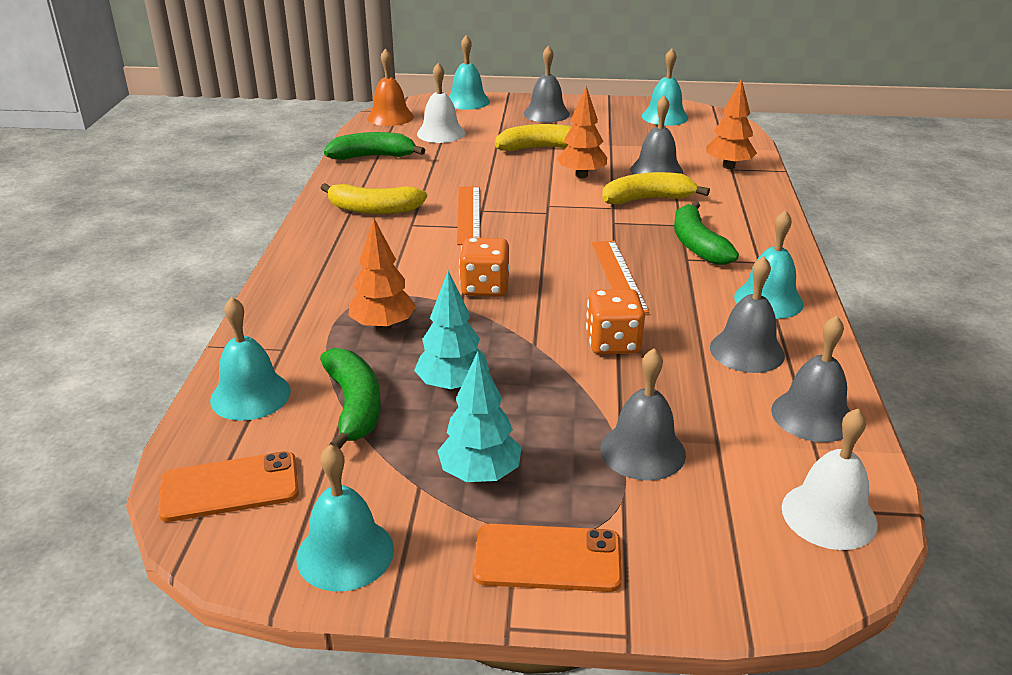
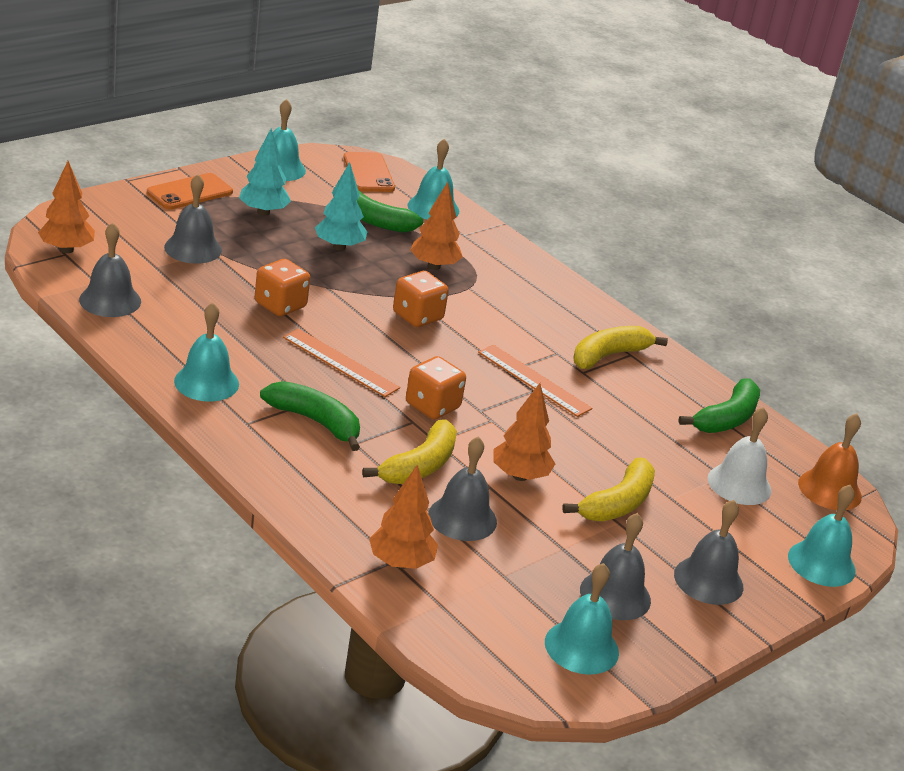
camera: 130 degrees right, 0 degrees up
orange phone [158,451,299,522] -> orange phone turned 45 degrees counterclockwise [344,152,395,192]
grey bell [710,256,785,373] -> grey bell moved to [580,513,651,620]
white bell [782,409,878,550] -> orange tree [38,161,95,253]
none -> orange dice [406,356,466,419]

